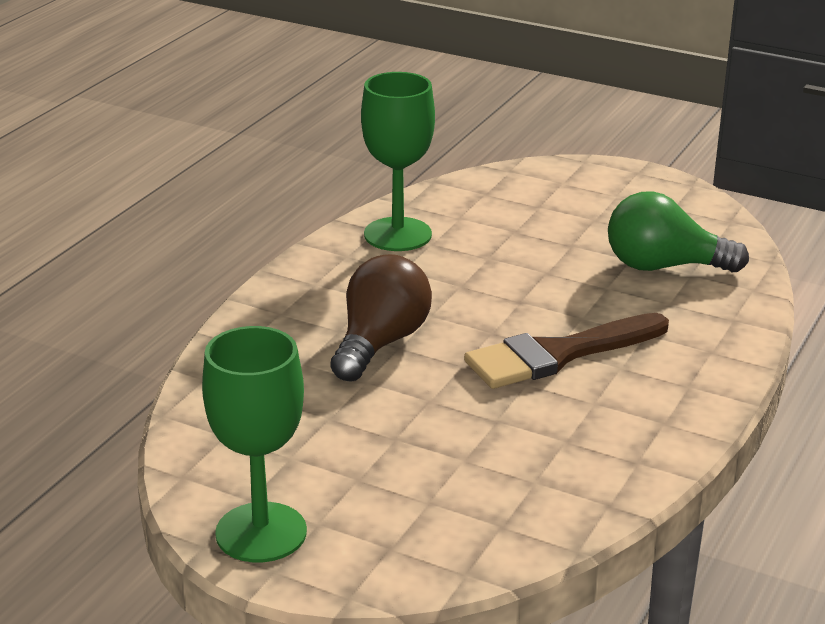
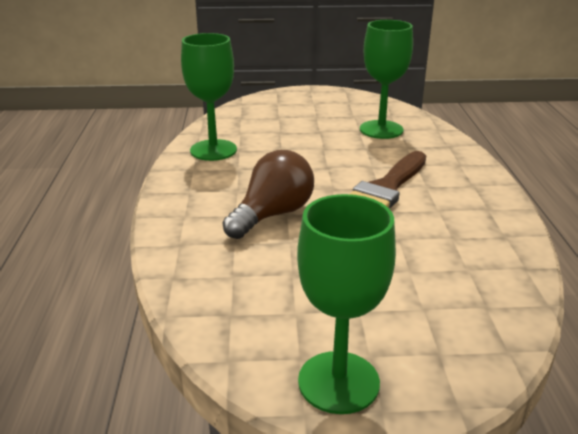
camera: 30 degrees left, 0 degrees up
brown light bulb [330,254,432,382] -> brown light bulb turned 45 degrees clockwise [222,150,314,239]
green light bulb [608,191,749,272] -> green goblet [360,20,413,139]

